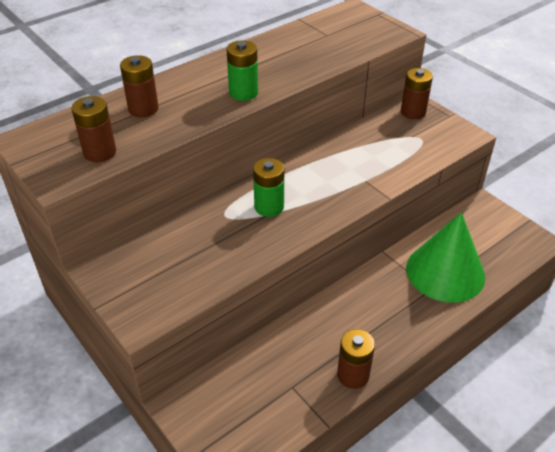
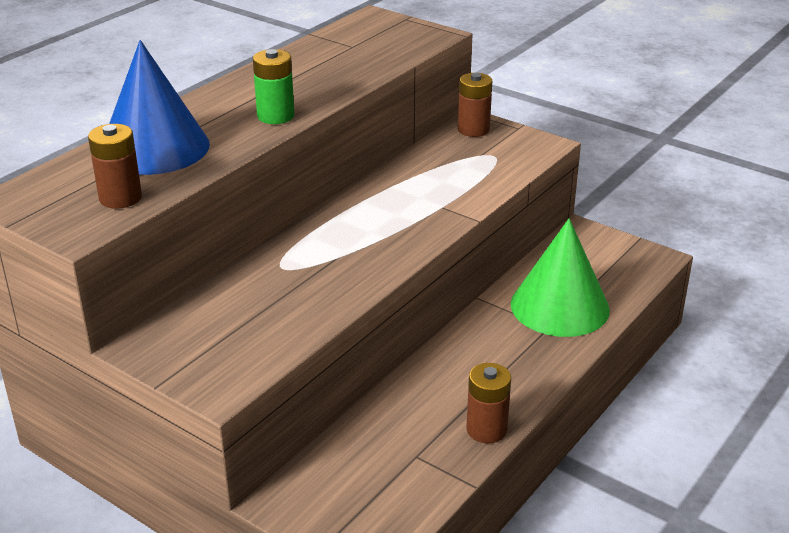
camera: 15 degrees left, 10 degrees down
brown battery [120,55,159,117] -> blue cone [109,40,210,175]
green battery [253,158,284,217] -> none

